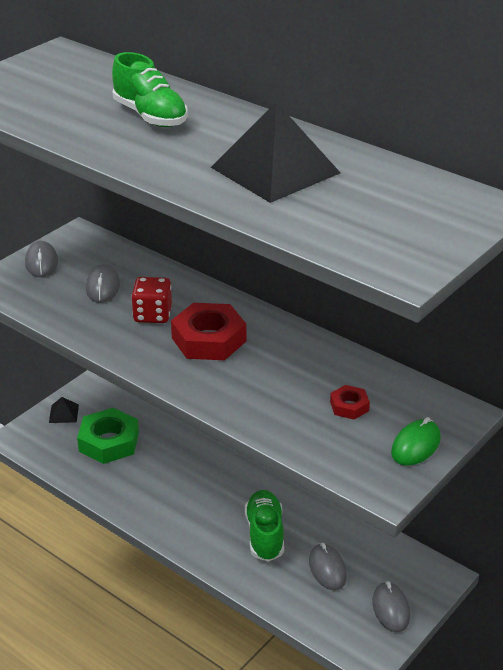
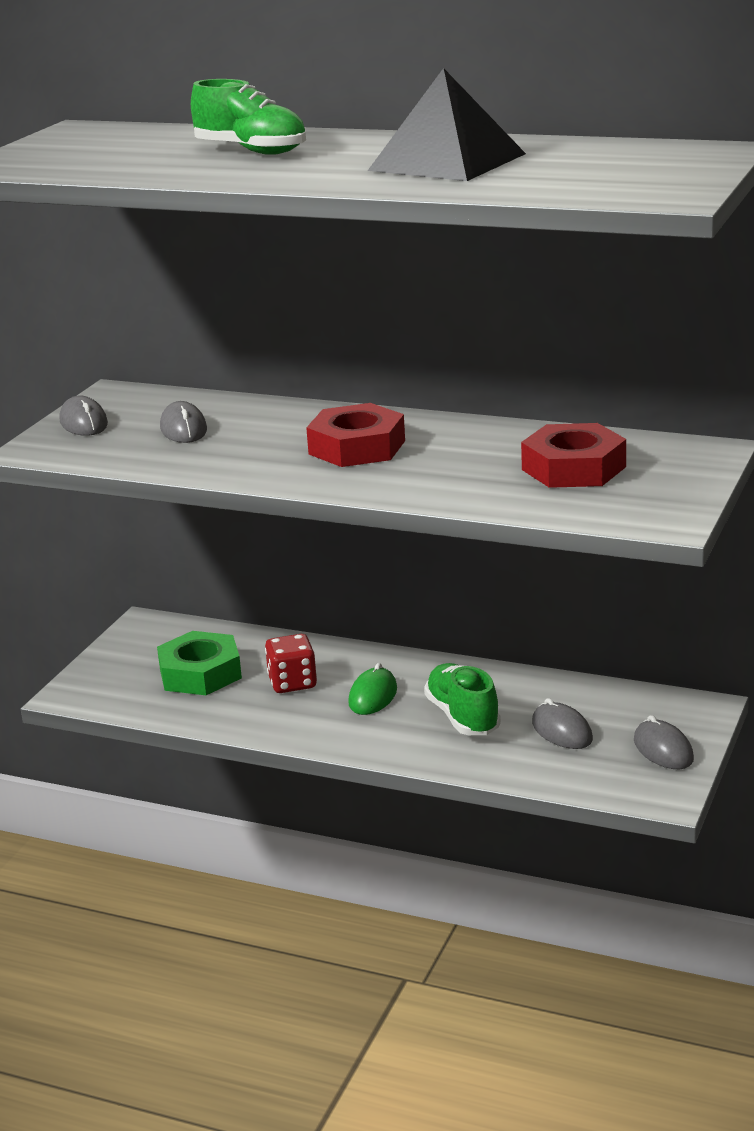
camera: 15 degrees left, 10 degrees down
black pyramid [49,397,79,423] -> none
red dice [131,277,172,323] -> red dice moved to [265,634,317,693]
red nut [330,385,370,420] -> red nut [521,423,626,488], size x1.99
green mouse [391,417,441,466] -> green mouse moved to [348,663,397,715]

